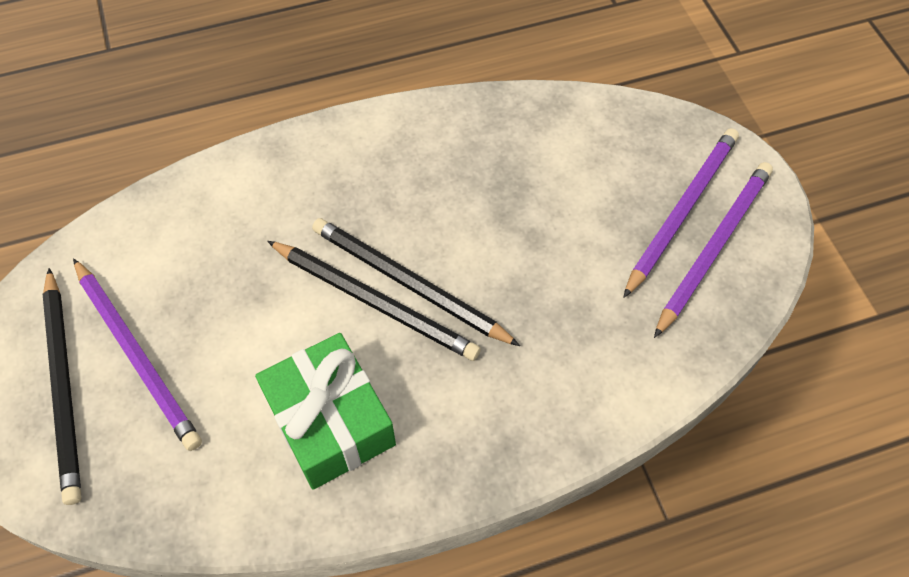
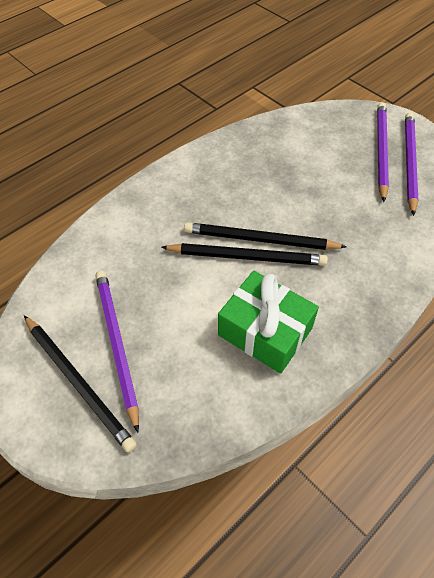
camera: 25 degrees left, 5 degrees down
purple pencil [73,258,202,451] -> purple pencil turned 135 degrees counterclockwise [96,271,139,433]

